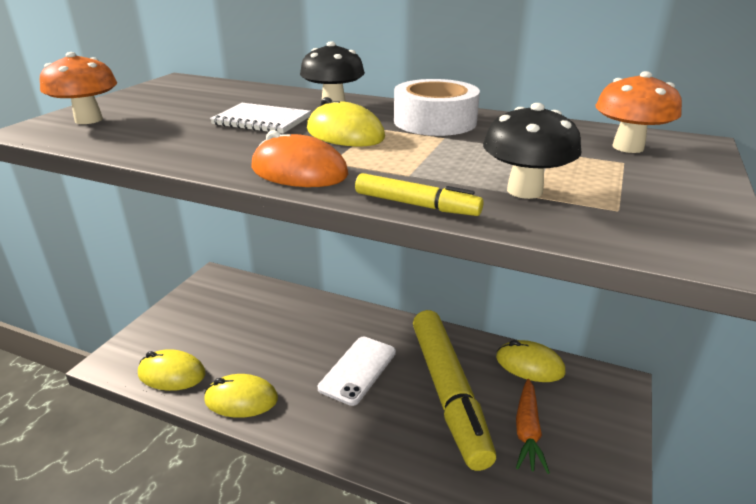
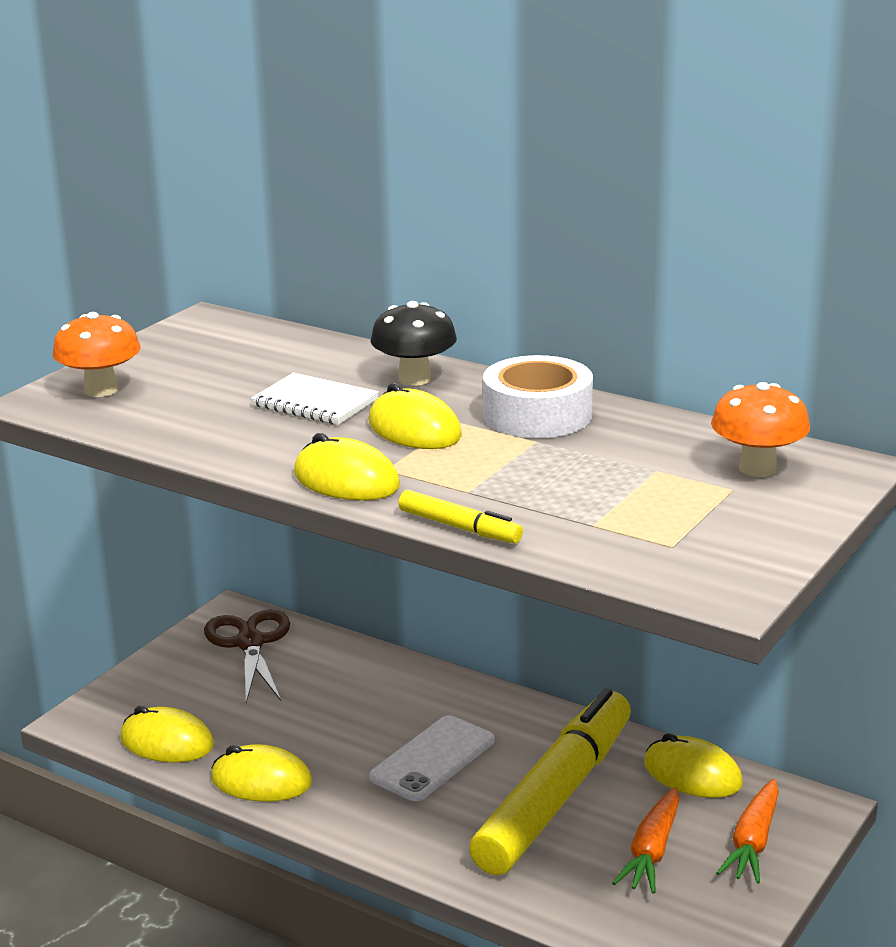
camera: 10 degrees right, 5 degrees down
orange mouse [251,130,348,187] -> yellow mouse [294,433,400,501]
yellow marker [413,310,496,471] -> yellow marker turned 150 degrees counterclockwise [469,689,631,875]
black mushroom [483,103,581,199] -> none
none -> brown scissors [204,610,290,703]
none -> orange carrot [717,779,779,883]

